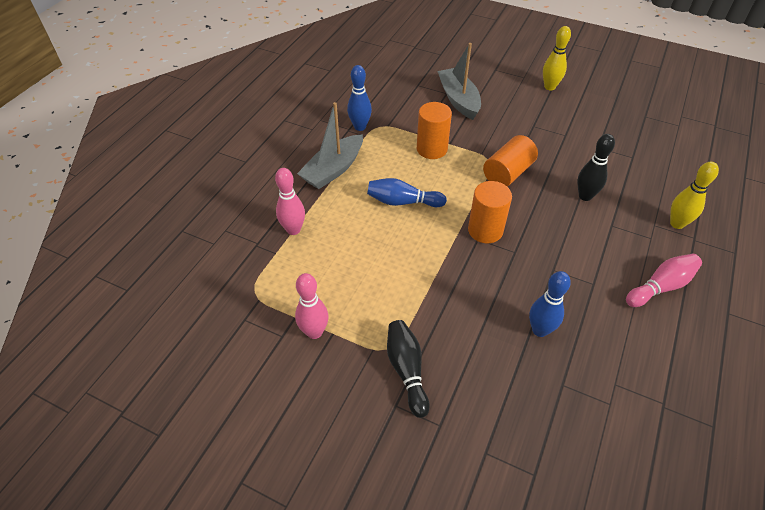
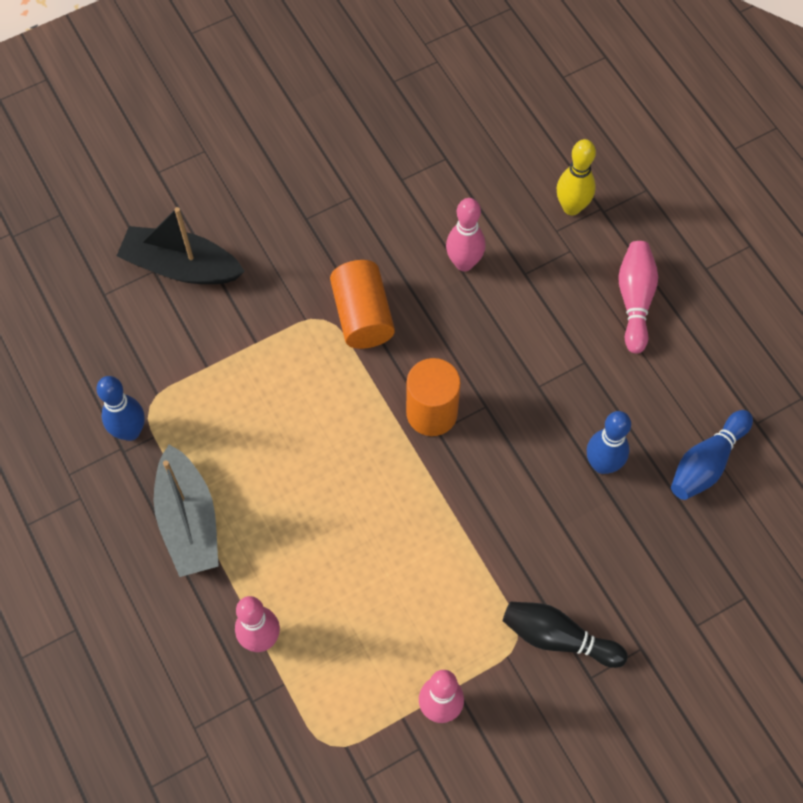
camera: 55 degrees left, 15 degrees up
blue bowling pin [367,178,447,207] -> blue bowling pin moved to [671,410,753,500]
orange cylinder [417,102,452,159] -> none
grey boat [437,43,481,120] -> black boat [117,207,245,284]
yellow bowling pin [543,26,571,90] -> none
black bowling pin [577,134,615,201] -> pink bowling pin [446,198,486,271]

